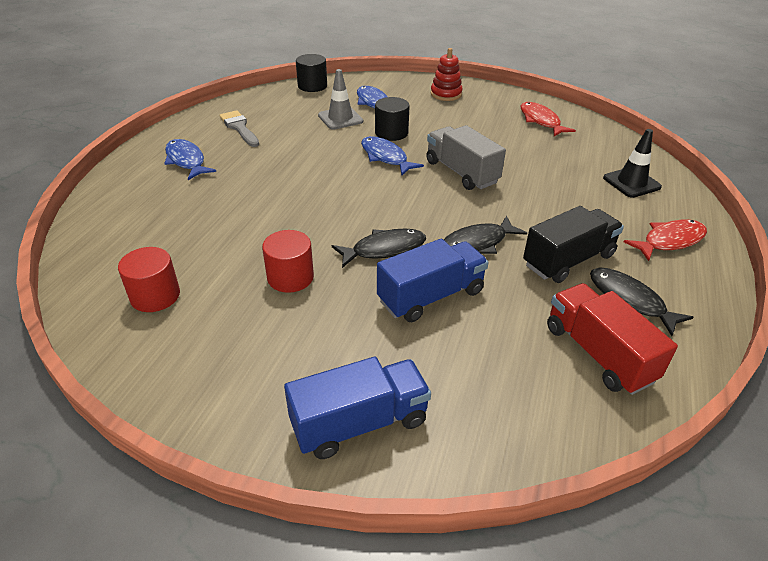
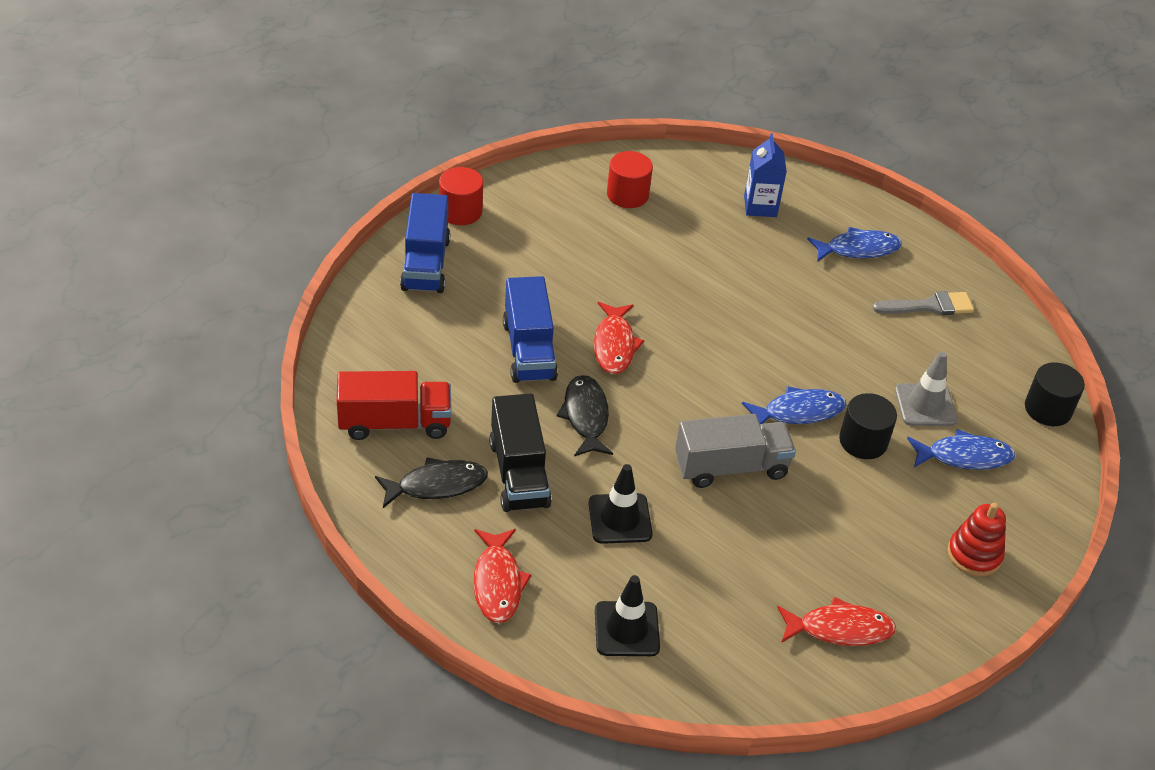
camera: 110 degrees right, 5 degrees up
red cylinder [262,230,314,293] -> red cylinder moved to [439,167,483,225]
black fish [332,229,426,268] -> red fish [594,302,644,374]
none -> black traffic cone [588,464,653,544]
none -> blue carton [744,133,787,217]

